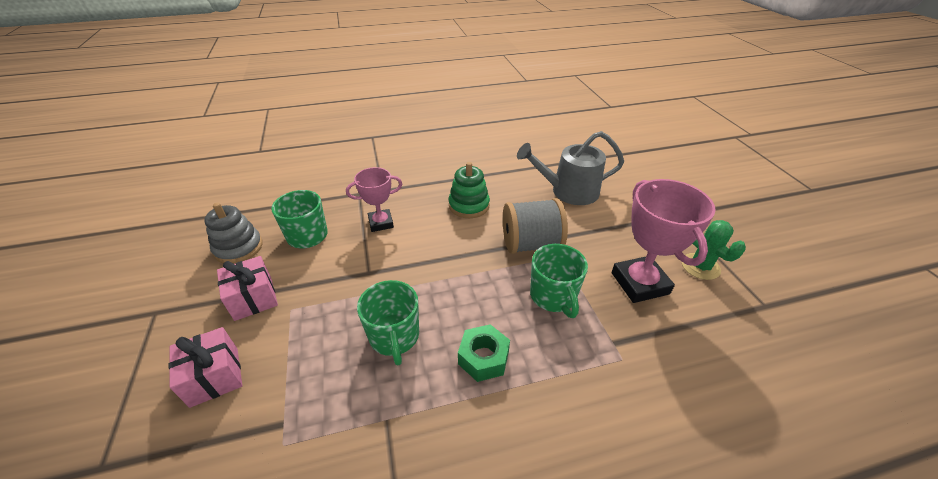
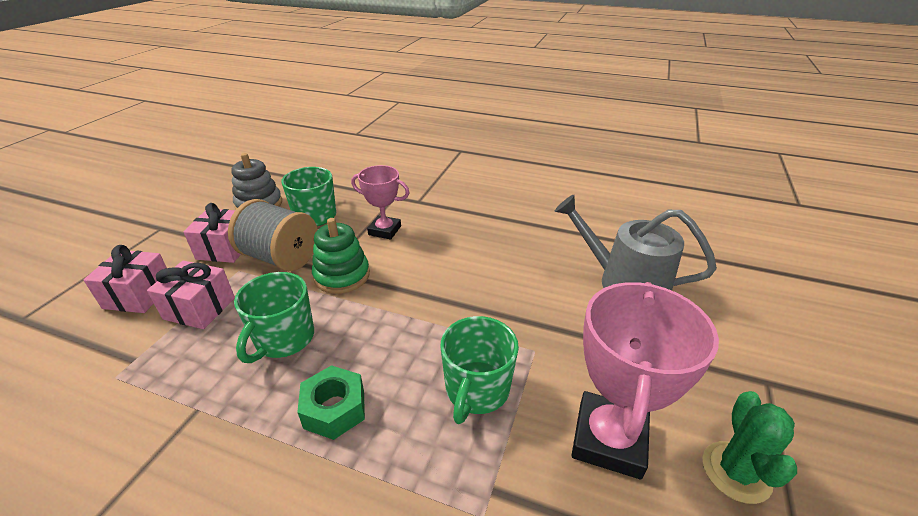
camera: 35 degrees right, 5 degrees down
green stacking toy [449,162,490,218] -> green stacking toy moved to [312,218,370,294]
grey spool [503,198,568,254] -> grey spool moved to [228,199,318,271]
none -> pink gift [147,261,235,329]

